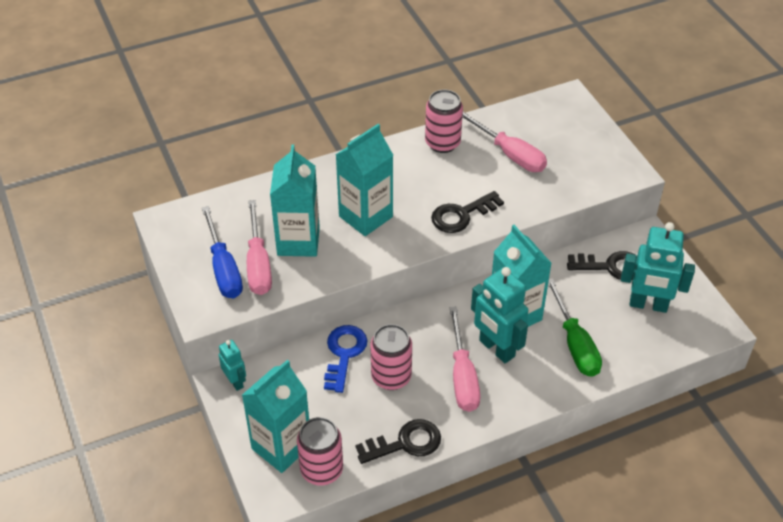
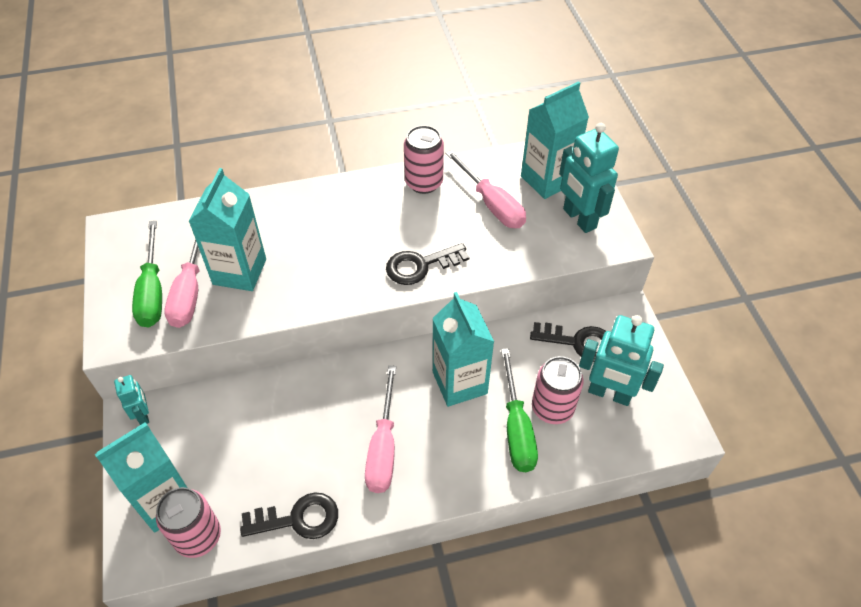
camera: 10 degrees right, 5 degrees up
blue screwdriver [202,206,243,298] -> green screwdriver [132,220,162,328]
blue key [324,325,367,393] -> none
turquoise carton [336,124,393,236] -> turquoise carton moved to [521,81,589,199]
pink can [370,324,412,390] -> pink can moved to [532,356,583,424]
turquoise robot [471,267,528,363] -> turquoise robot moved to [559,123,619,233]

